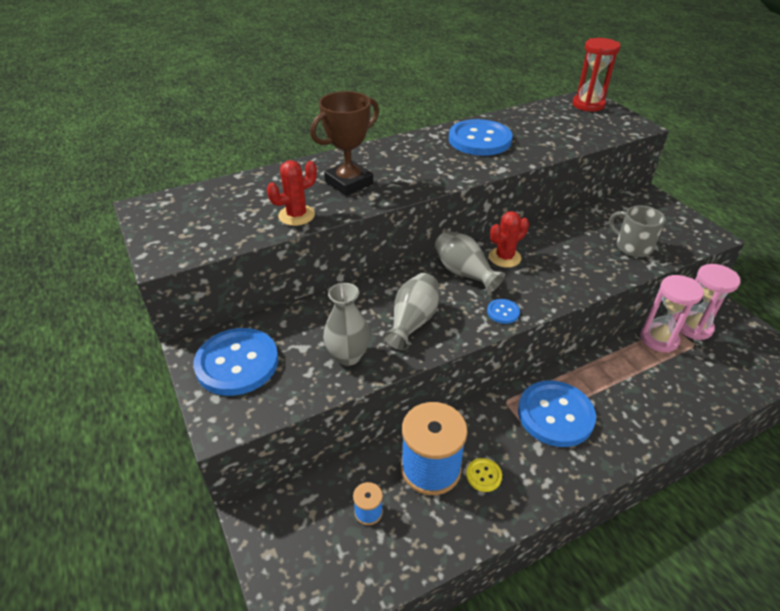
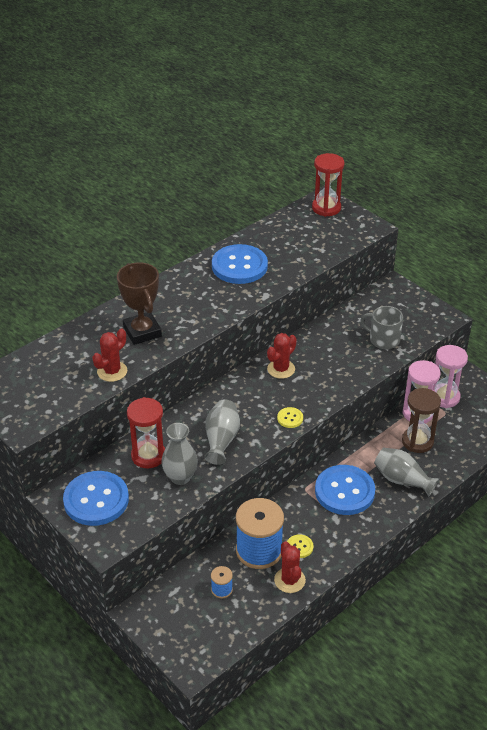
camera: 15 degrees left, 0 degrees up
brown trophy [310,91,379,196] -> brown trophy turned 60 degrees counterclockwise [117,262,162,345]
grey vase [435,231,505,293] -> grey vase moved to [374,448,439,497]
blue button [487,299,520,324] -> yellow button [277,407,303,428]
none -> red hourglass [127,397,165,468]
none -> red cactus [274,541,306,593]
none -> brown hourglass [402,388,441,453]

